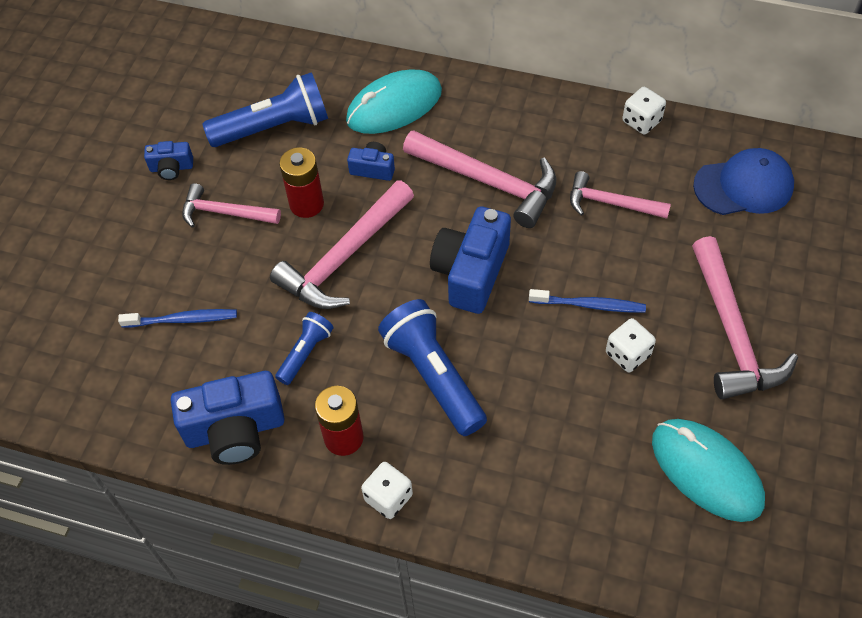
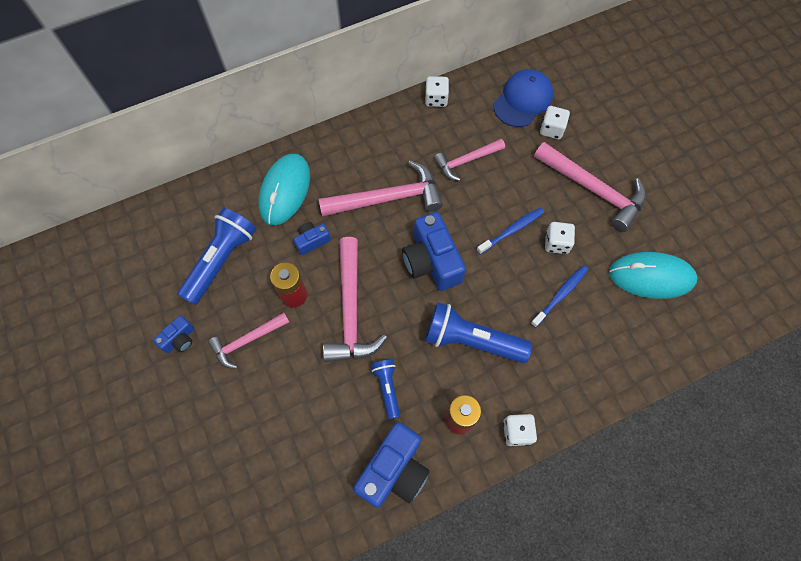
camera: 45 degrees left, 10 degrees up
blue toothbrush [118,309,237,328] -> blue toothbrush moved to [531,265,588,328]
none -> white dice [540,106,570,139]

